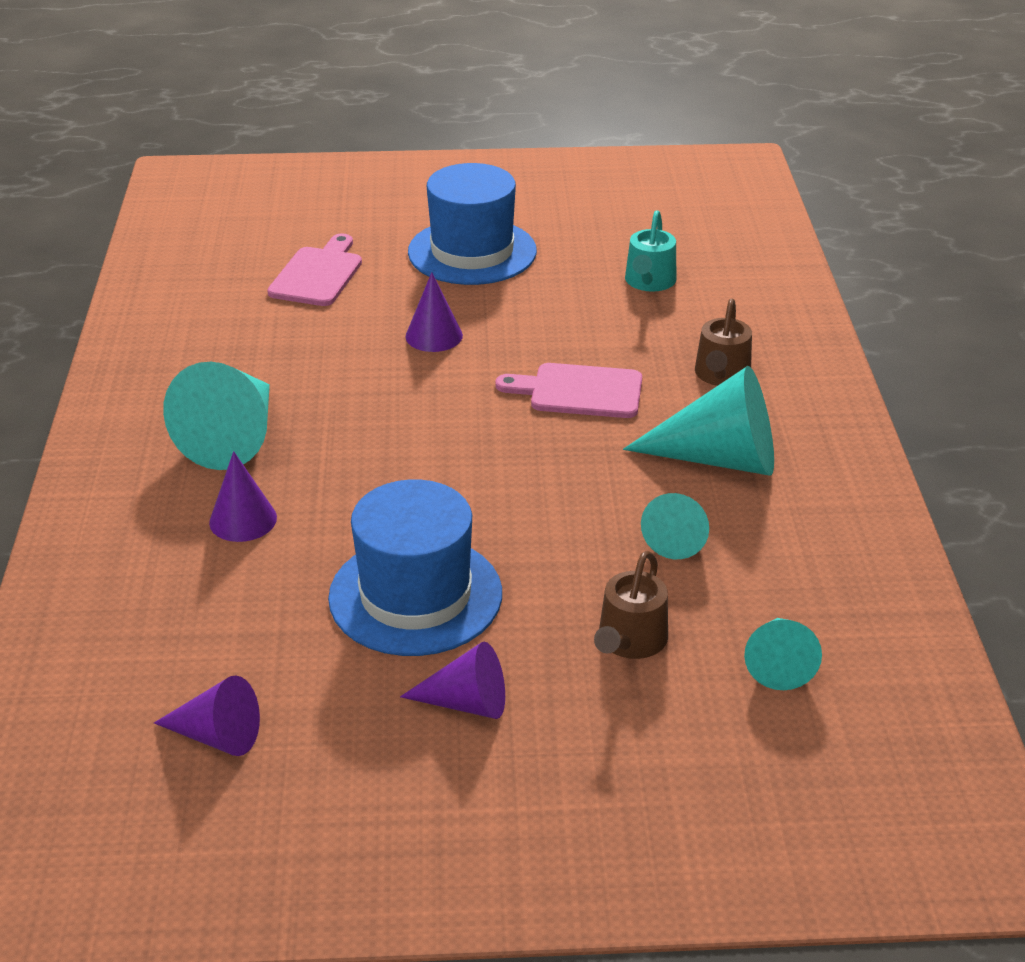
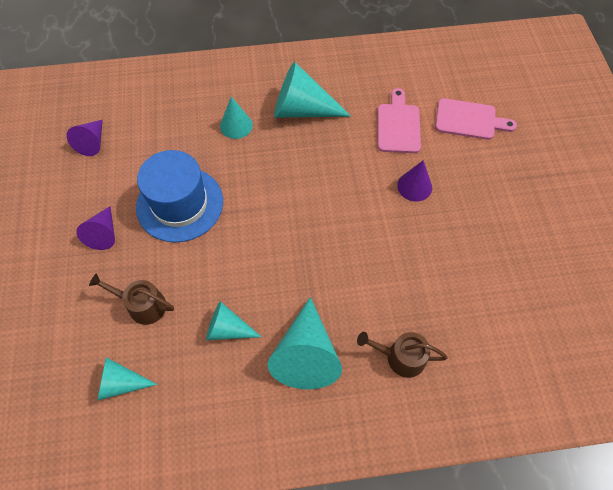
camera: 85 degrees right, 25 degrees up
purple cone [209,451,277,542] -> turquoise cone [220,97,253,139]
blue hat [408,163,537,285] -> none
pink cutting board [495,363,642,418] -> pink cutting board moved to [378,88,421,153]
turquoise watering can [625,210,676,292] -> none

